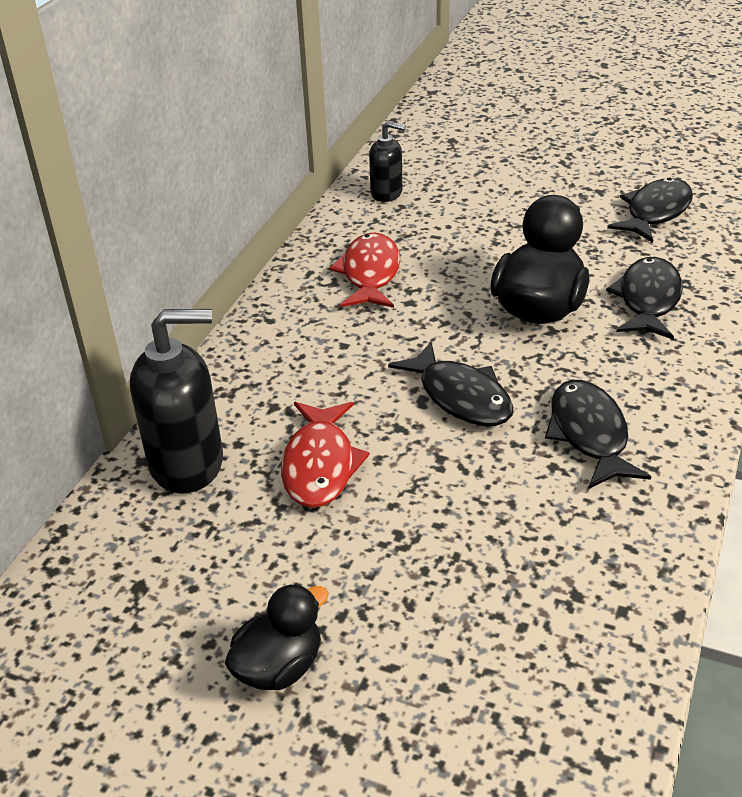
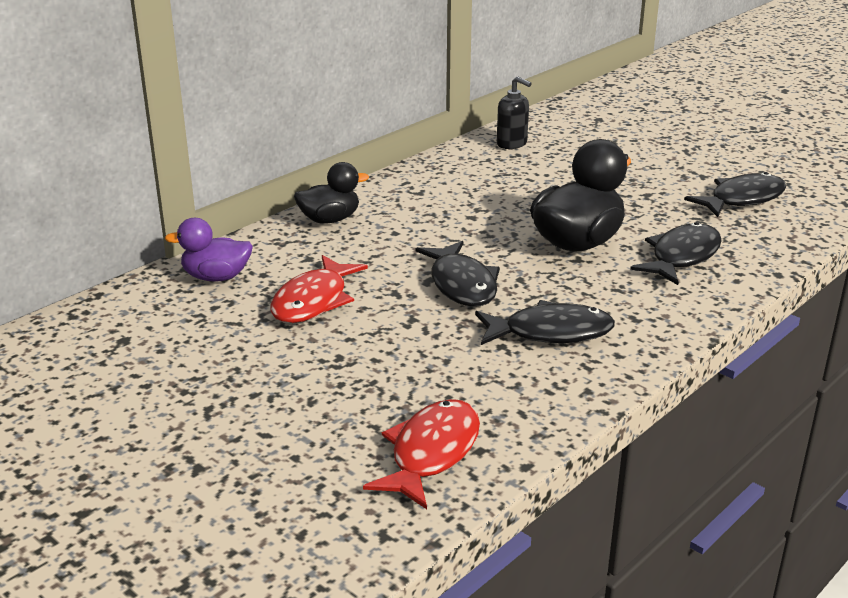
camera: 20 degrees right, 10 degrees down
black soap dispenser [130,309,223,493] -> purple duck [165,218,253,282]
black duck [225,583,329,690] -> black duck moved to [294,162,369,224]
red fish [329,232,400,308] -> red fish moved to [363,399,480,509]
black fish [545,380,651,489] -> black fish turned 75 degrees clockwise [475,300,615,345]

